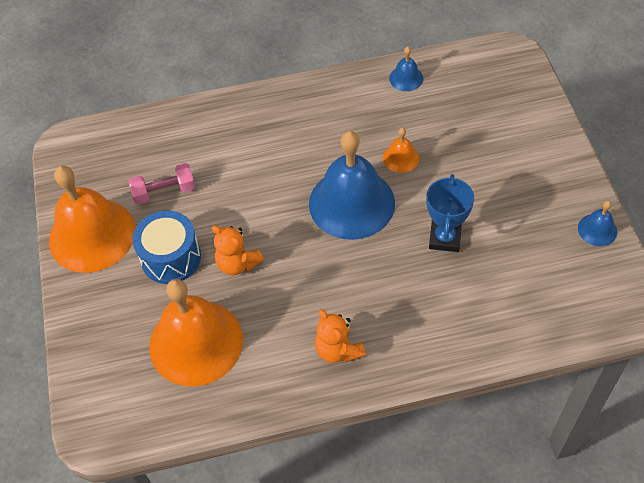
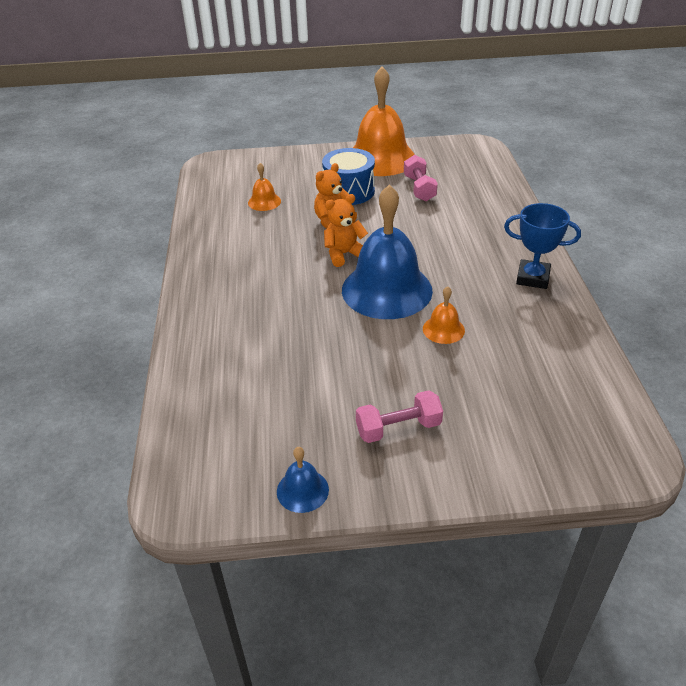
camera: 95 degrees right, 15 degrees down
orange bell [149,279,243,387] -> orange bell [248,163,281,211], size x0.43
orange teddy bear [315,309,366,363] -> orange teddy bear moved to [324,194,368,267]
blue bell [389,47,423,91] -> none
blue trophy [426,174,474,252] -> blue trophy moved to [504,203,581,289]
none -> pink dumbbell [356,390,443,443]

